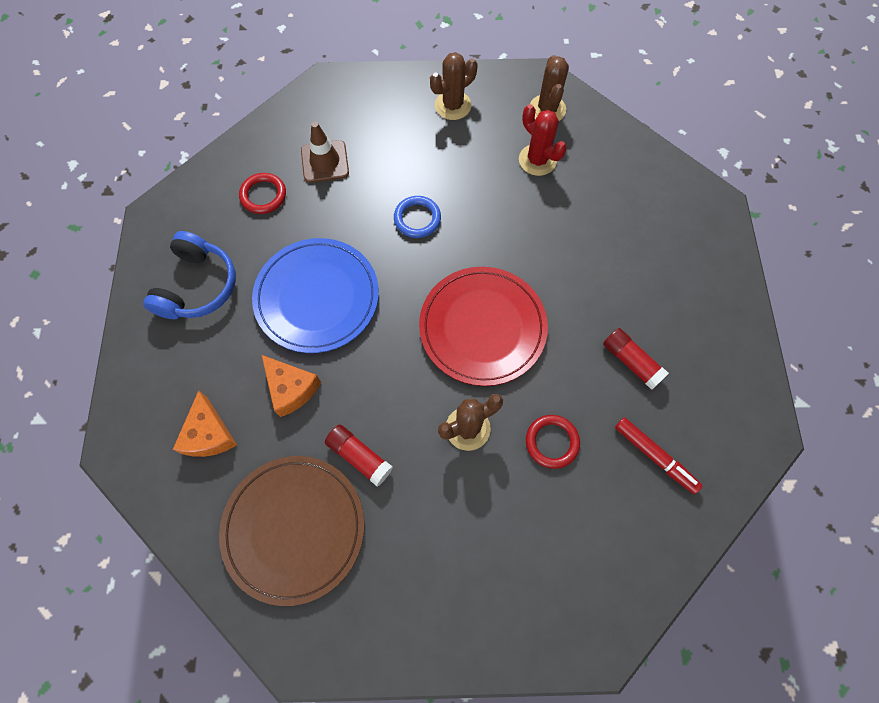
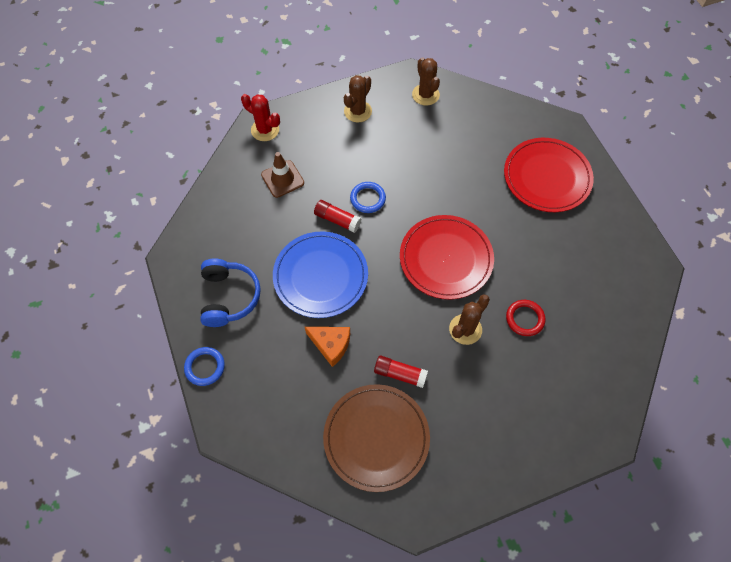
camera: 20 degrees left, 5 degrees down
orange cheese [173,391,237,457] -> none
red ring [239,173,286,214] -> none
red cactus [519,104,567,176] -> red cactus moved to [241,94,280,141]
red glue stick [603,328,669,390] -> red glue stick moved to [314,200,361,233]
red marker [615,417,702,494] -> none
none -> blue ring [184,347,225,386]
none -> red plate [504,138,594,212]

